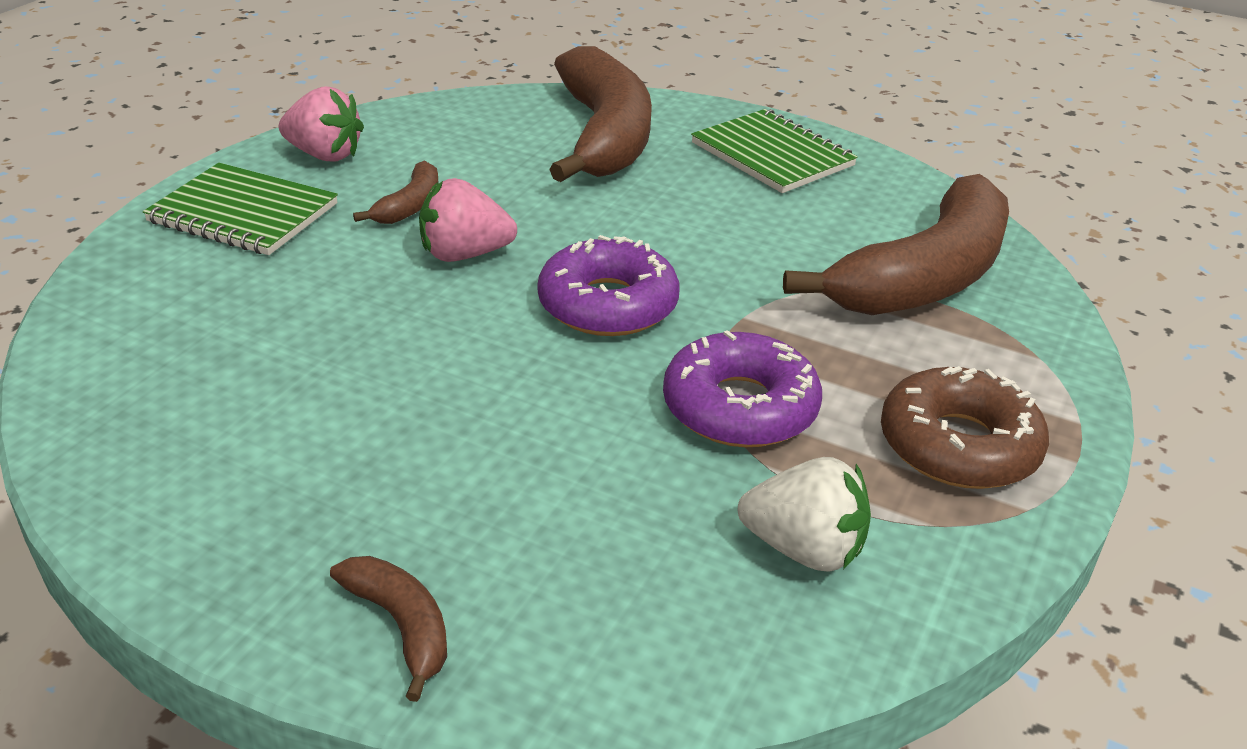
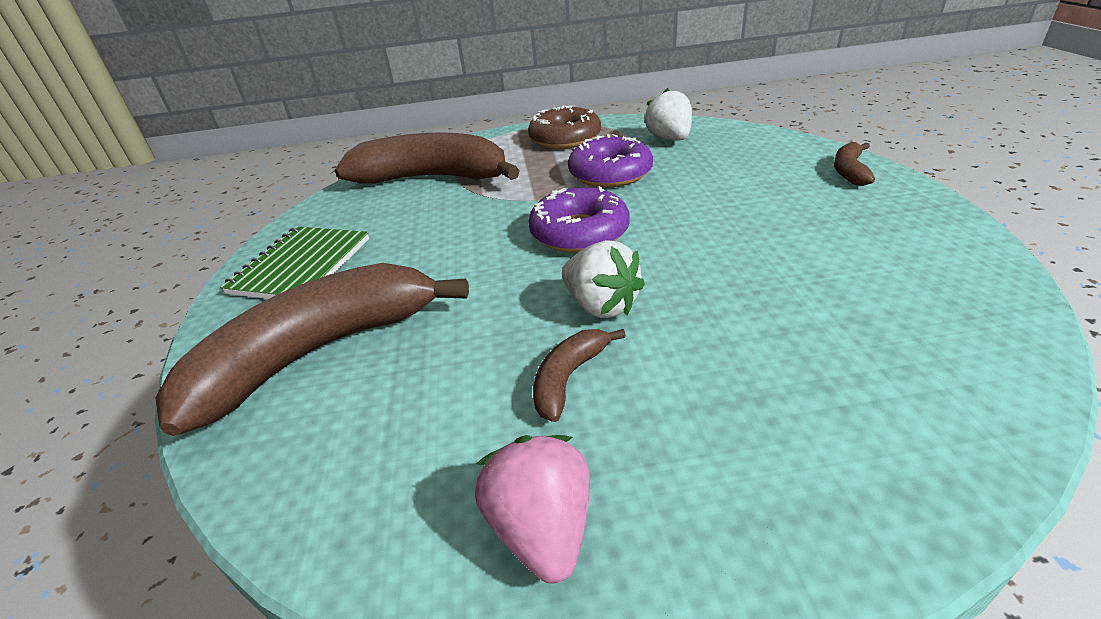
camera: 120 degrees left, 0 degrees up
green notebook [143,163,338,255] -> none
brown banana [353,161,439,224] -> brown banana turned 45 degrees counterclockwise [533,329,626,422]
pink strawberry [419,178,517,262] -> white strawberry [562,240,645,318]

